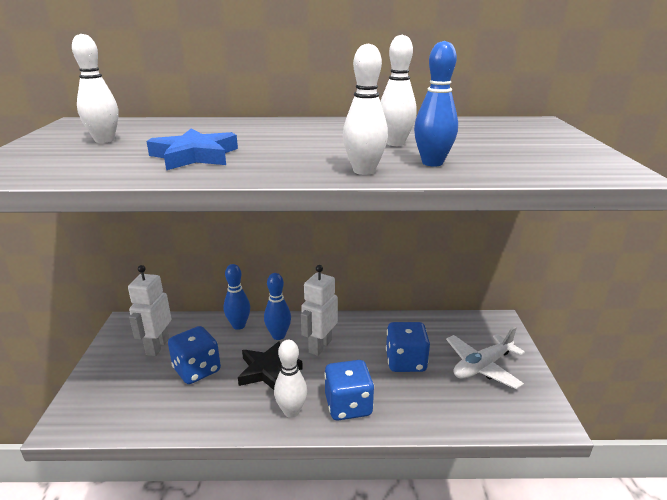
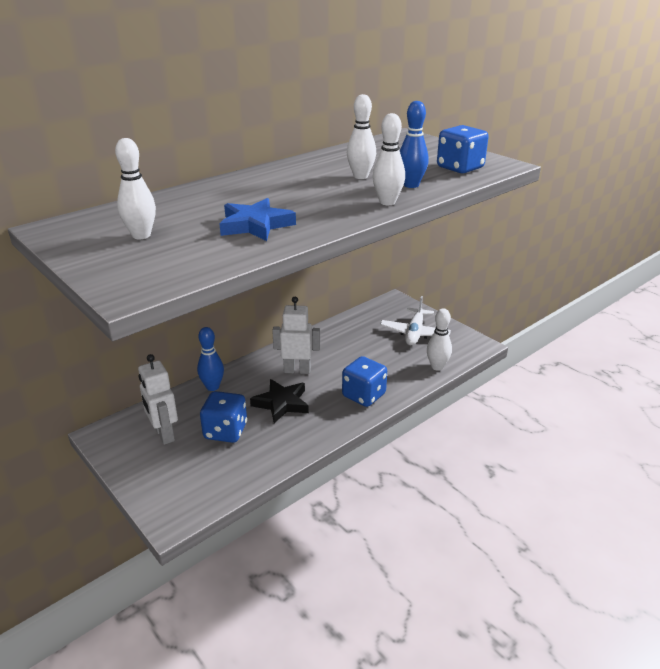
camera: 40 degrees left, 5 degrees up
blue bowling pin [264,273,291,340] -> none
white bowling pin [274,340,307,418] -> white bowling pin moved to [427,308,452,371]
white robot [301,265,338,356] -> white robot turned 105 degrees clockwise [272,297,320,374]
blue dice [386,322,430,372] -> blue dice moved to [437,125,489,173]

